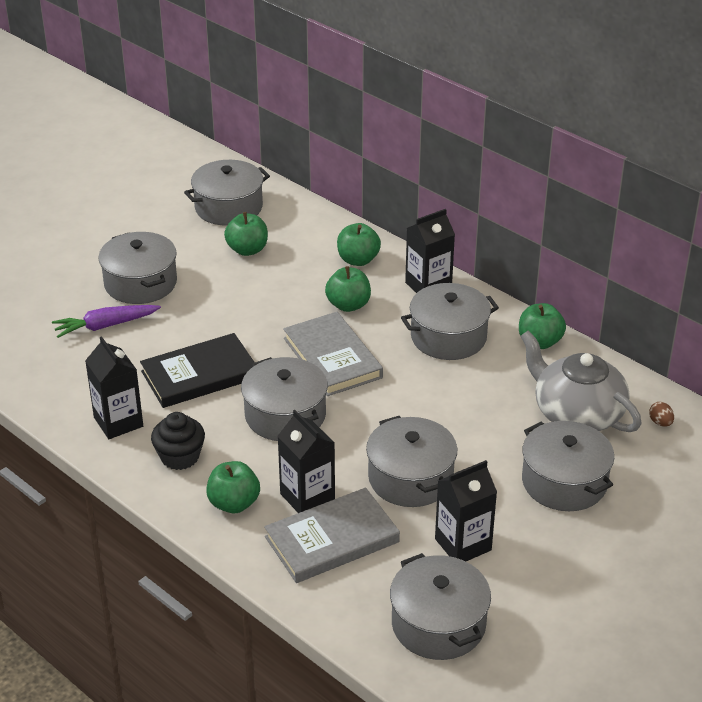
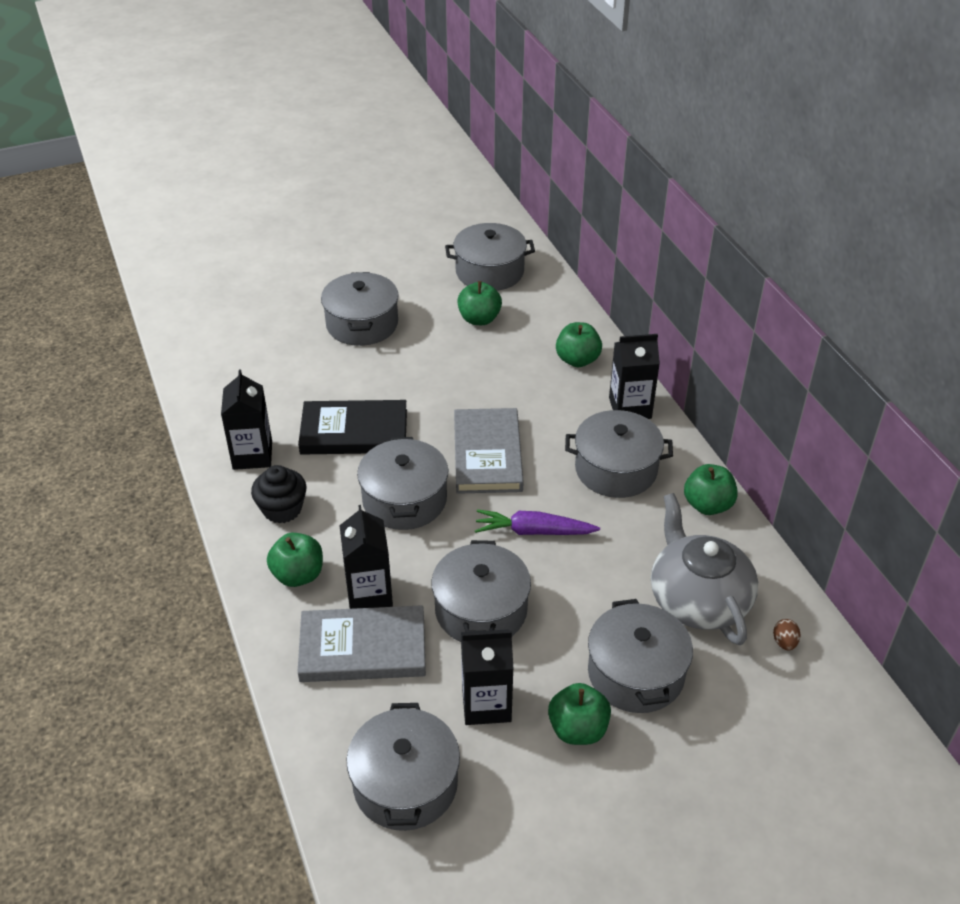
camera: 25 degrees right, 5 degrees up
purple carrot [52,305,161,338] -> purple carrot moved to [475,509,600,535]
green apple [325,266,371,312] -> green apple moved to [548,683,611,745]

